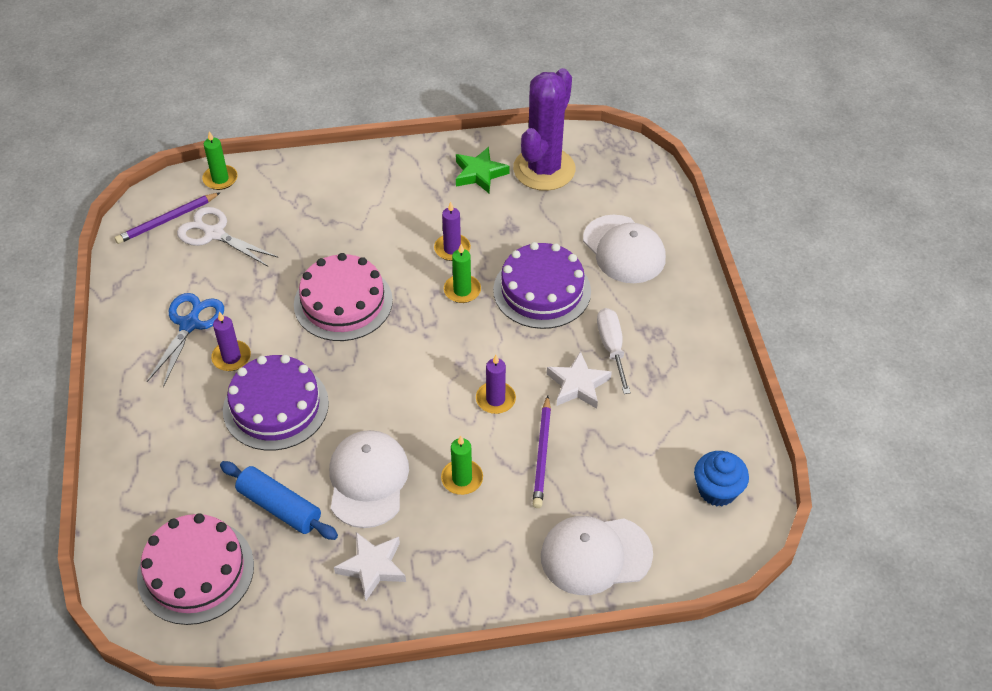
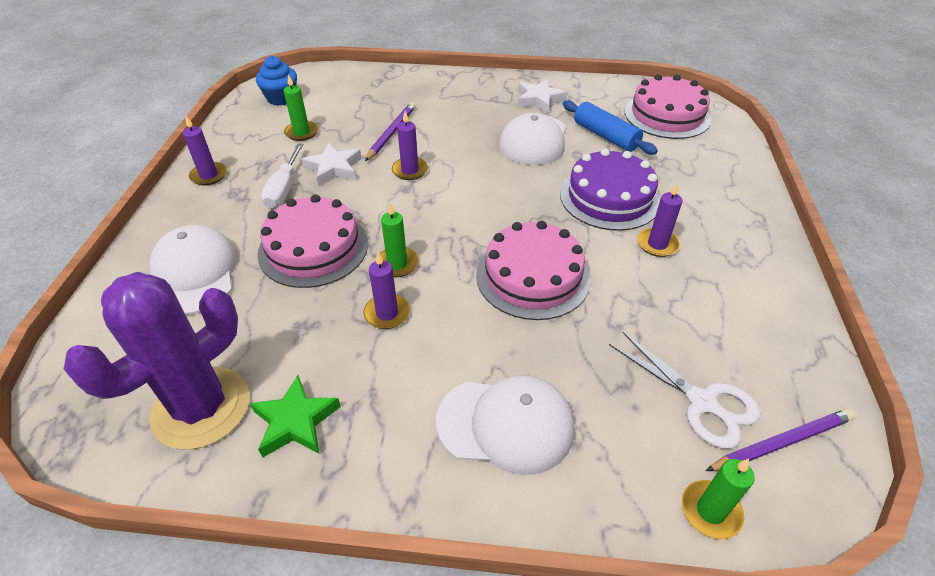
camera: 165 degrees left, 5 degrees down
blue scissors [147,293,224,387] -> none
green candle [441,435,483,495] -> green candle moved to [284,74,318,141]
purple cake [493,242,591,329] -> pink cake [258,194,368,288]
white cap [541,516,653,595] -> white cap moved to [436,375,575,475]
none -> purple candle [183,116,227,185]

